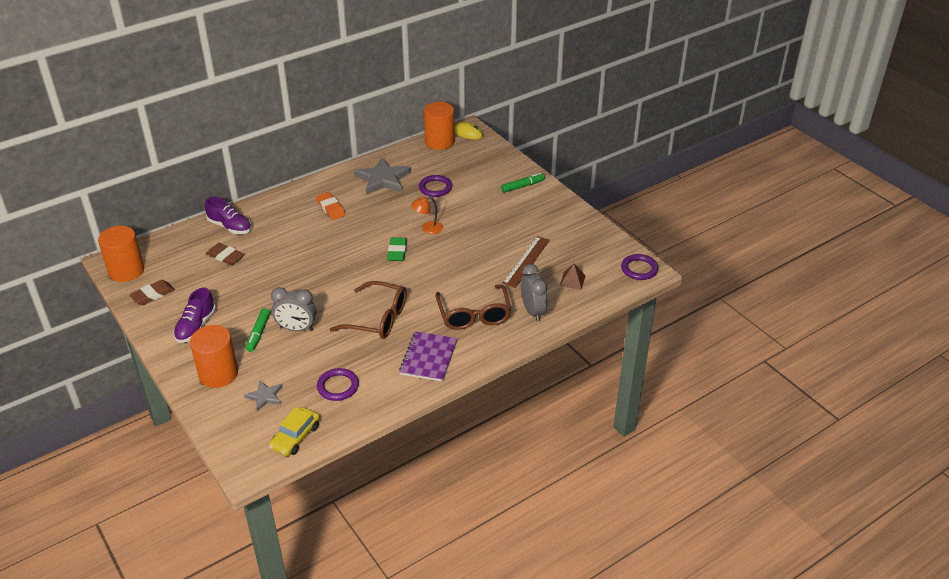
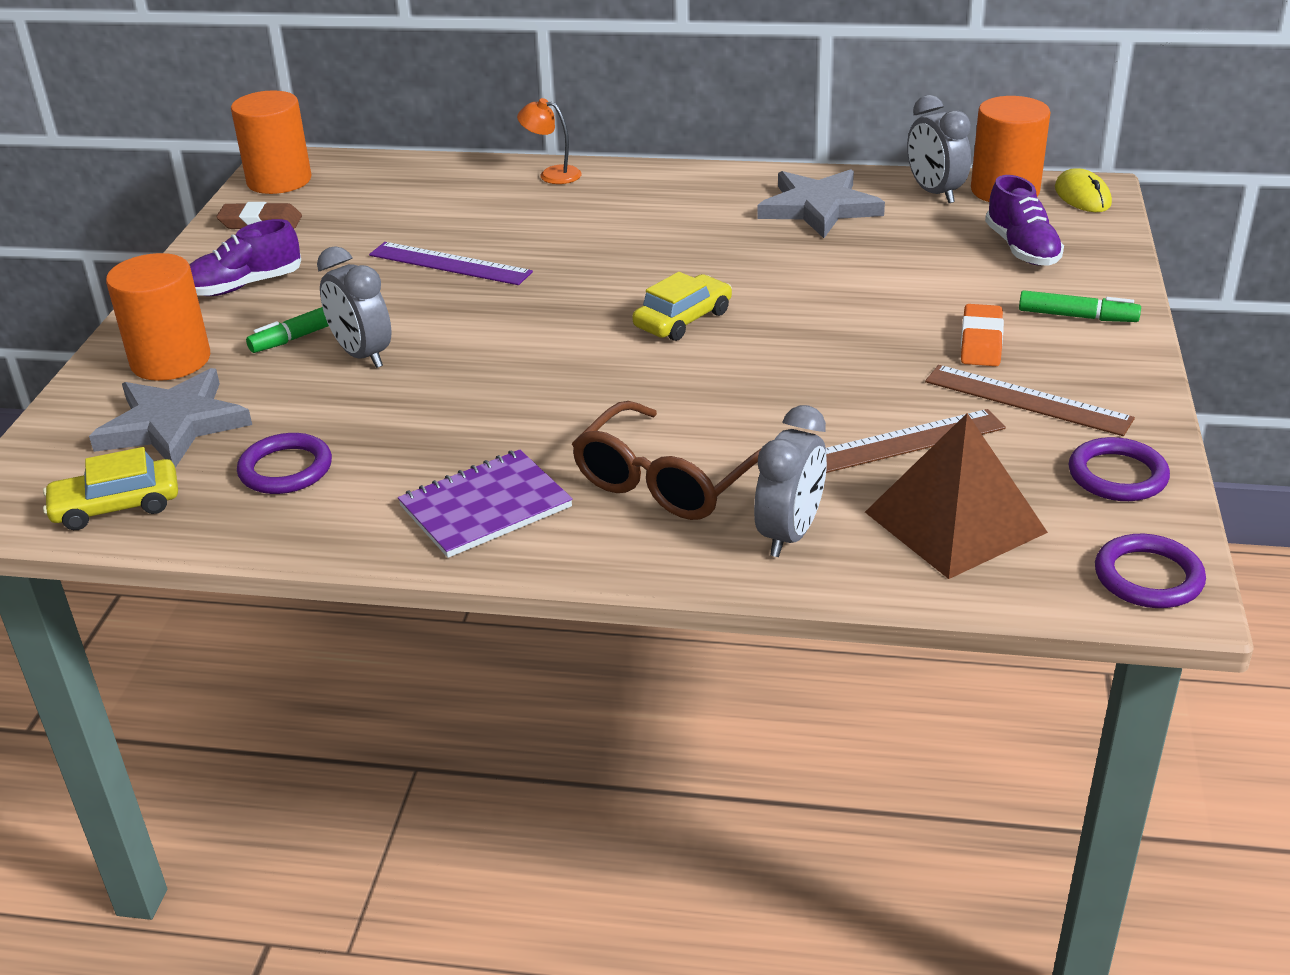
camera: 45 degrees right, 5 degrees down
purple shoe [205,197,252,234] -> purple shoe moved to [985,175,1064,266]
brown eraser [206,243,245,265] -> none
grey star [244,380,282,411] -> grey star [89,368,252,468], size x1.88
orange eraser [316,192,346,220] -> orange eraser moved to [961,304,1004,366]
brown glasses [330,281,407,339] -> none
green eraser [387,237,407,261] -> yellow car [632,272,732,341]
orange lamp [411,196,443,234] -> orange lamp moved to [517,98,582,184]
purple ring [419,175,452,197] -> purple ring moved to [1069,437,1170,501]
brown pyramid [560,264,585,290] -> brown pyramid [865,413,1048,579], size x2.14
none -> purple ruler [369,242,533,285]
none -> grey clock [907,95,971,203]
none -> brown ruler [925,365,1135,436]

